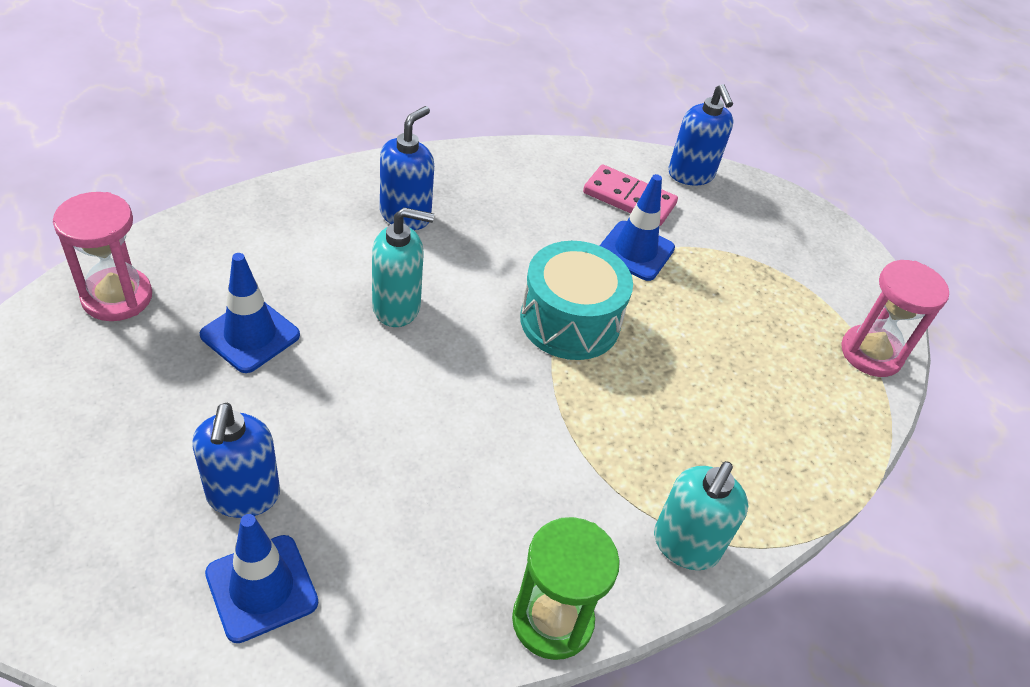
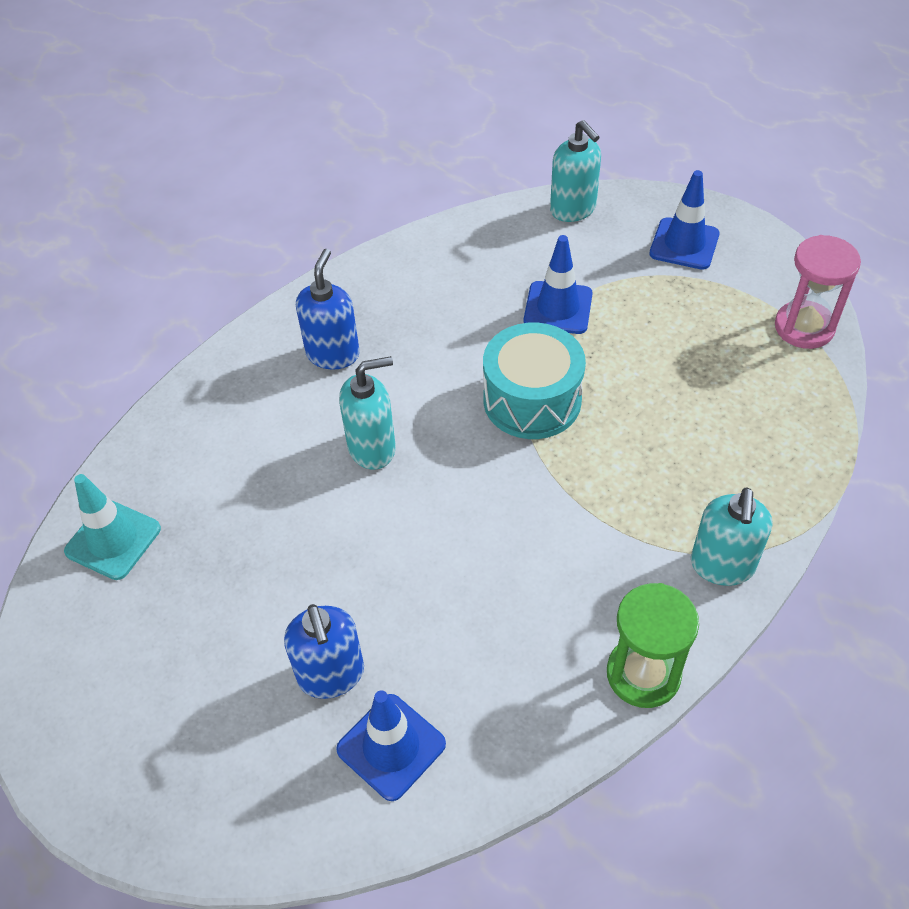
camera: 10 degrees left, 5 degrees up
pink hourglass [53,192,152,321] -> turquoise traffic cone [64,474,161,580]
blue traffic cone [200,253,300,373] -> blue traffic cone moved to [649,170,720,270]
pink domino [583,165,678,226] -> none
blue soap dispenser [668,84,733,185] -> turquoise soap dispenser [550,120,601,222]

